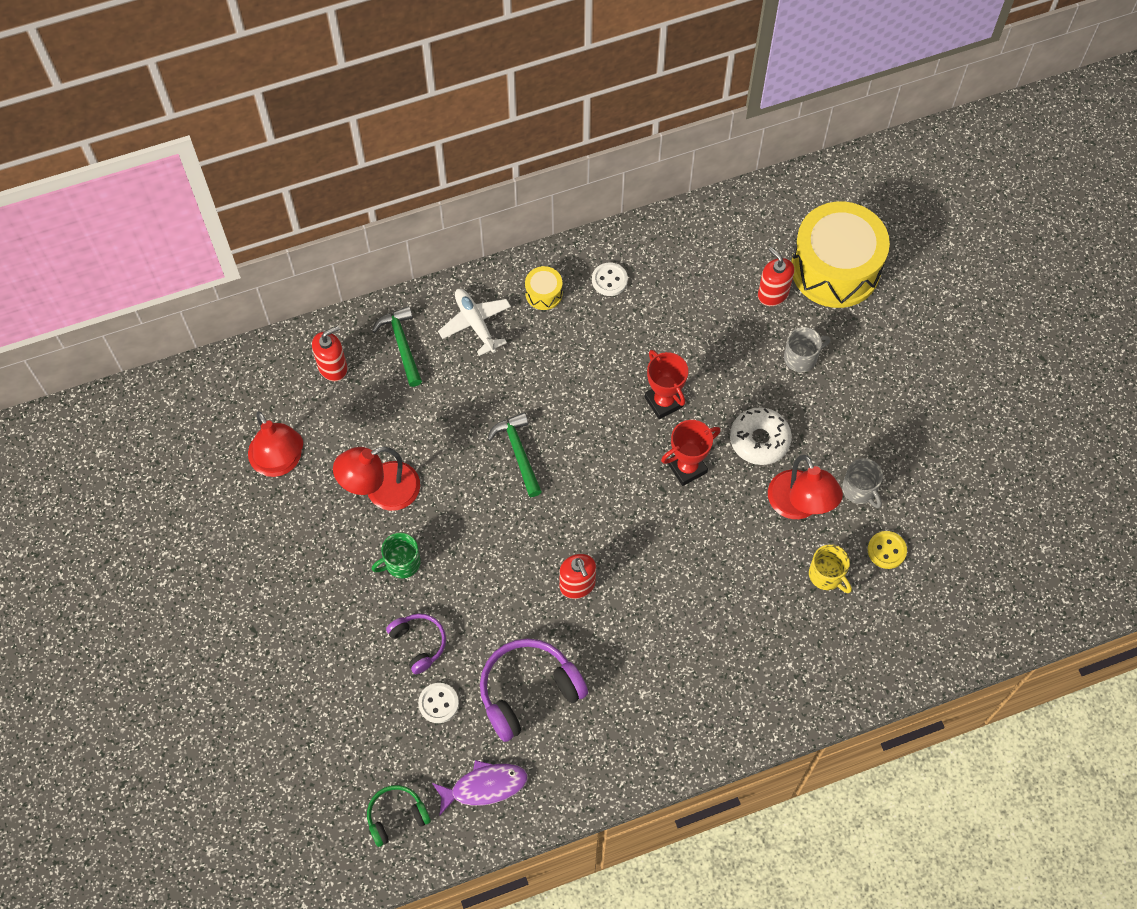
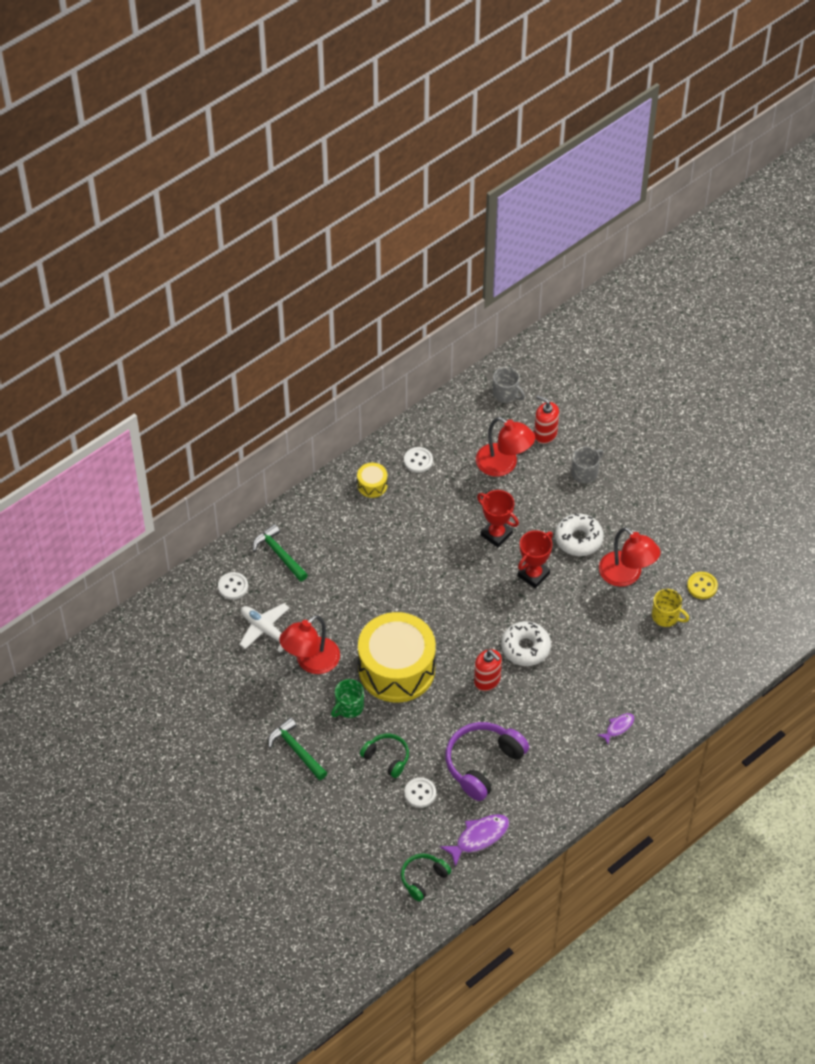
camera: 20 degrees left, 10 degrees down
red lamp [248,412,303,477] -> red lamp moved to [476,417,535,477]
red soap dispenser [312,326,347,381] -> white button [218,572,248,600]
purple headphones [386,614,446,674] -> green headphones [360,734,409,778]
white plane [438,289,511,356] -> white plane moved to [239,603,289,653]
green hammer [488,413,542,497] -> green hammer moved to [268,718,327,780]
yellow drum [791,202,890,308] -> yellow drum moved to [358,612,436,703]
grey mug [842,458,883,508] -> grey mug moved to [493,367,525,403]
none -> white donut [501,621,551,666]
none -> purple fish [598,713,634,744]

